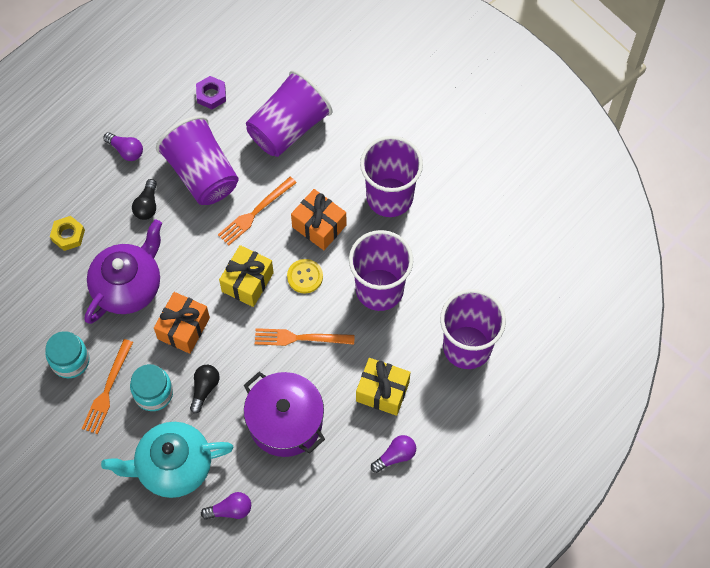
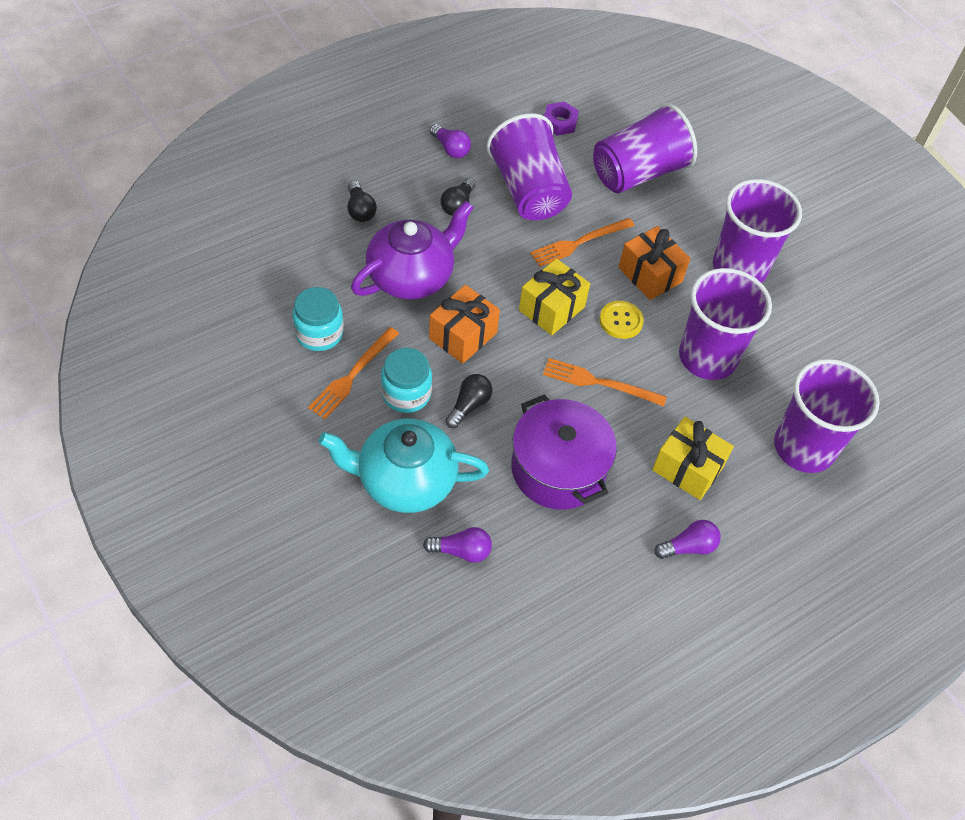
camera: 10 degrees right, 10 degrees down
yellow nut [50,216,85,251] -> black light bulb [348,181,377,222]

